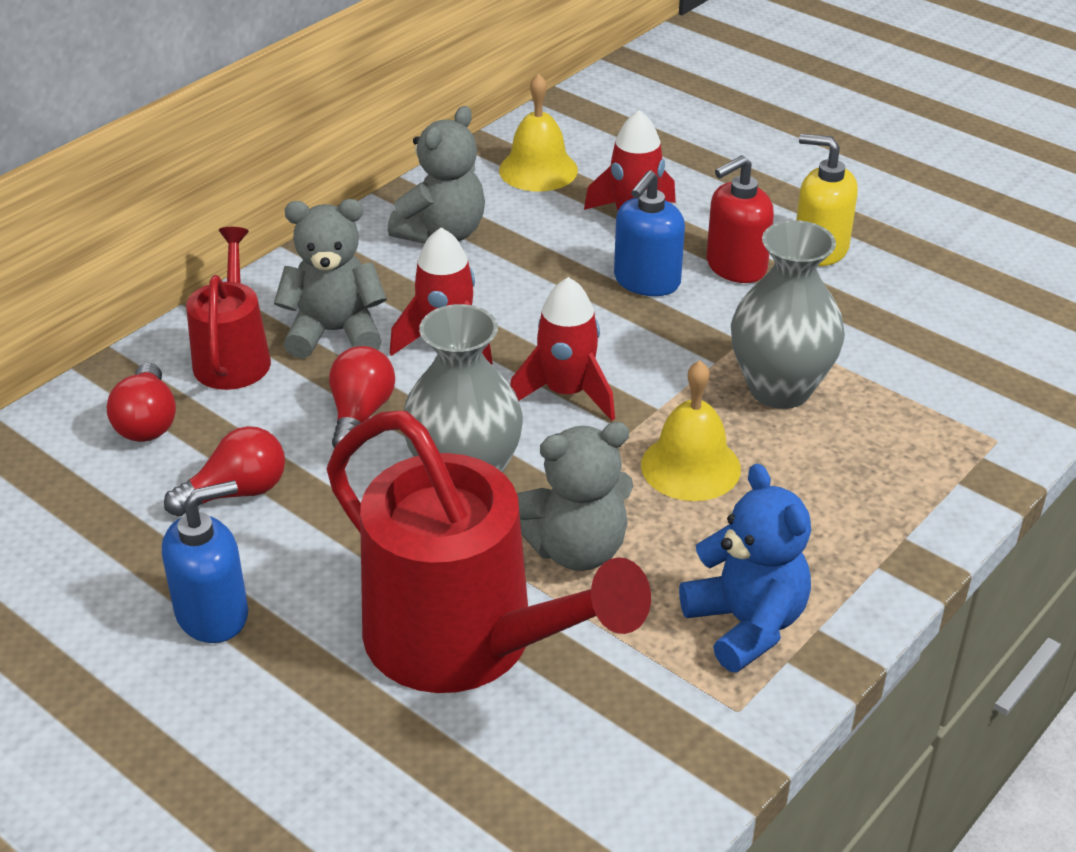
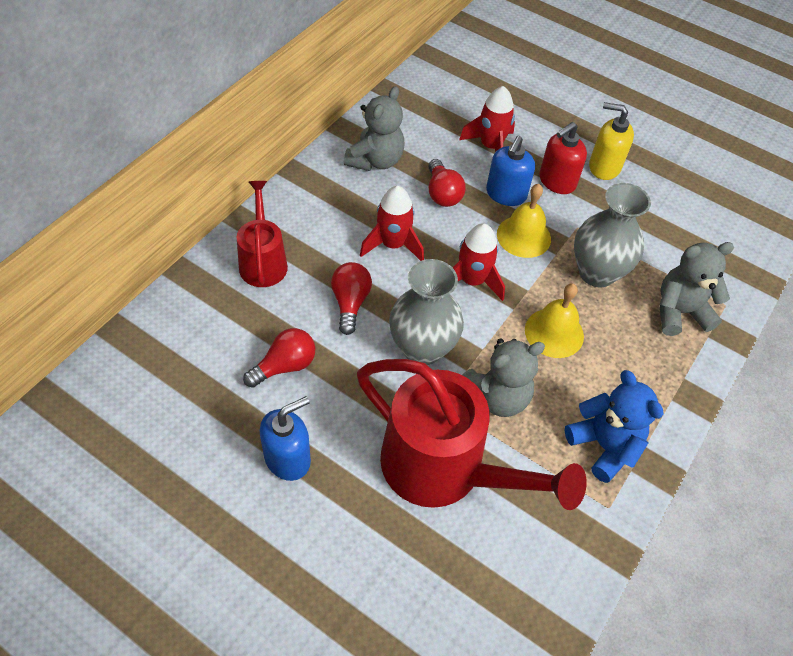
camera: 10 degrees left, 15 degrees up
red light bulb [107,363,176,442] -> red light bulb moved to [428,159,466,207]
grey teddy bear [274,199,387,359] -> grey teddy bear moved to [660,242,734,336]
yellow bell [499,73,578,191] -> yellow bell moved to [497,184,551,258]

